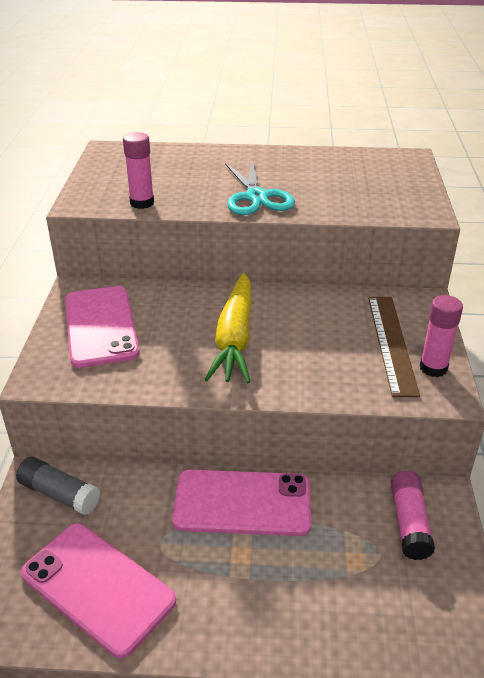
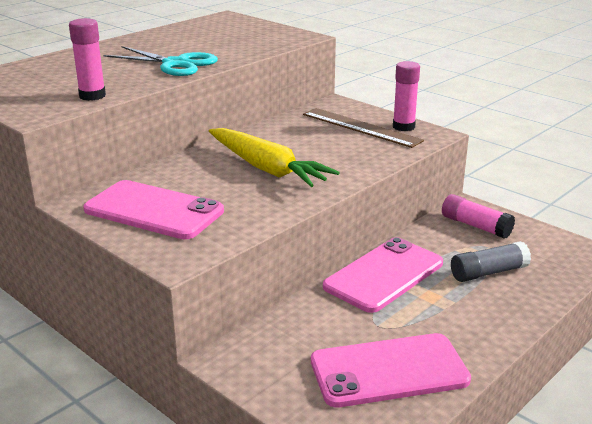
camera: 50 degrees left, 10 degrees down
grey glue stick [16,457,100,515] -> grey glue stick moved to [451,241,531,282]

